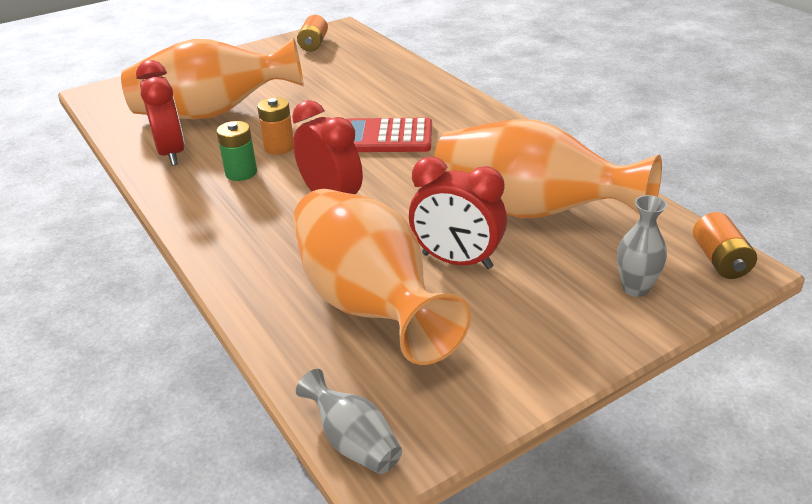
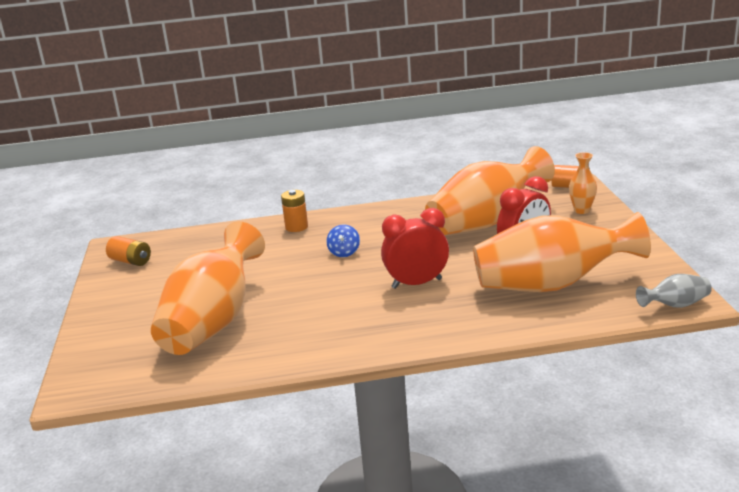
camera: 65 degrees left, 10 degrees down
red clock [136,60,185,166] -> none
green battery [217,121,257,181] -> none
orange battery [257,97,293,155] -> orange battery moved to [281,190,308,232]
red calculator [347,118,432,152] -> blue spinning top [326,224,360,257]
grey vase [617,195,667,297] -> orange vase [569,152,597,214]

